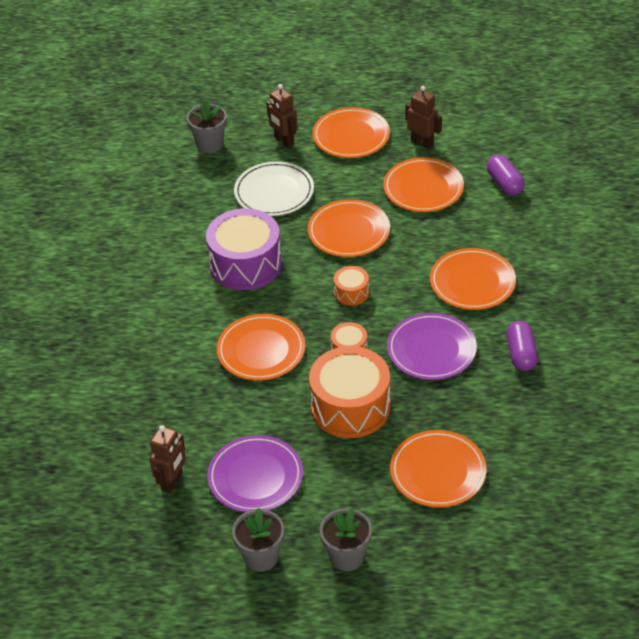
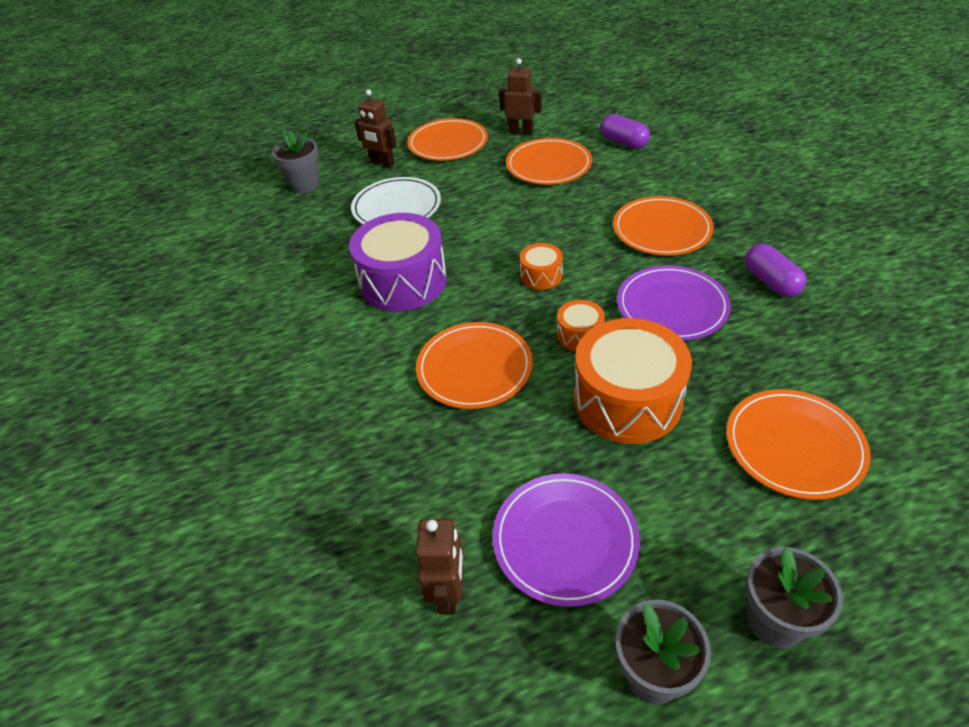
camera: 20 degrees left, 0 degrees up
orange plate [308,199,390,257] -> none

